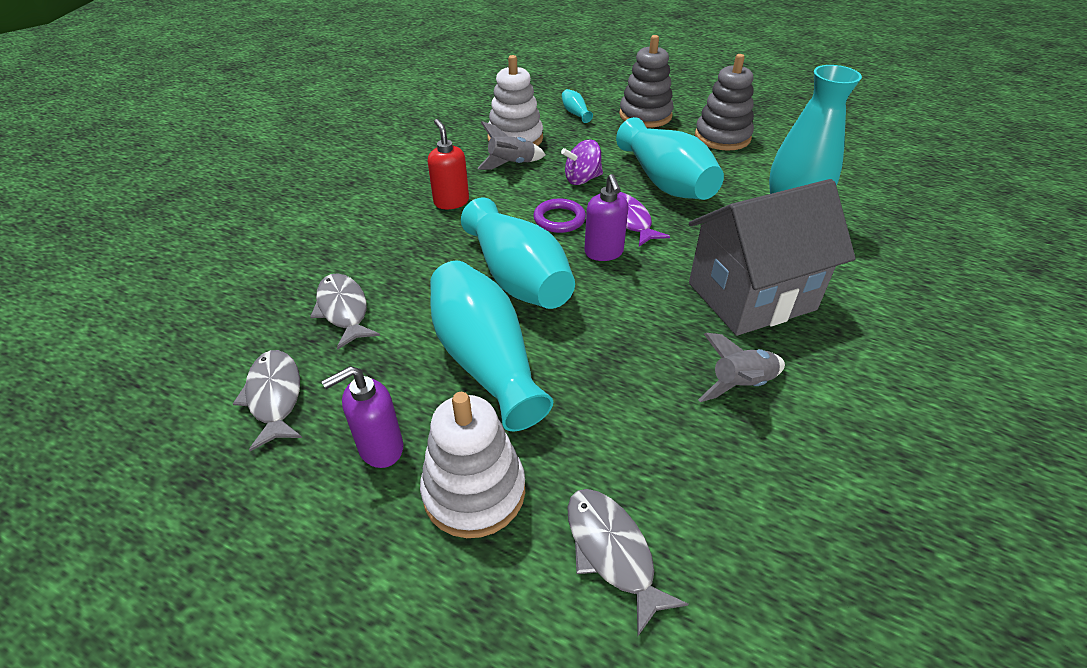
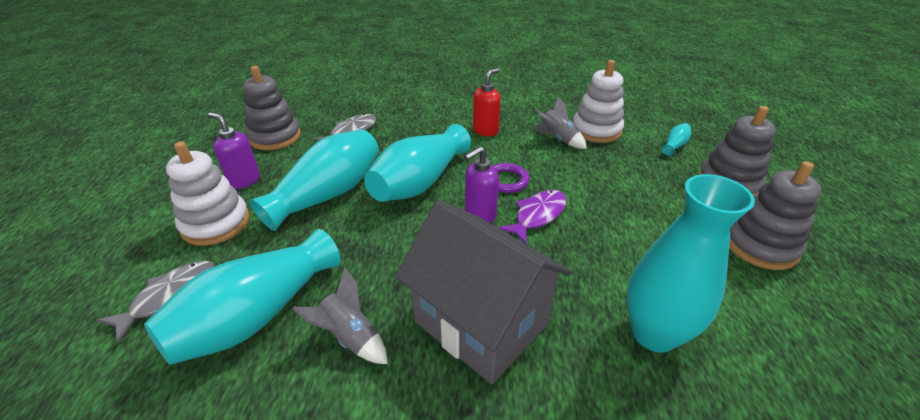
camera: 65 degrees right, 5 degrees down
grey fish [233,350,302,451] -> grey stacking toy [243,66,301,150]
purple spinning top [561,140,603,185] -> none
turquoise vase [616,117,724,200] -> turquoise vase moved to [144,229,340,365]

